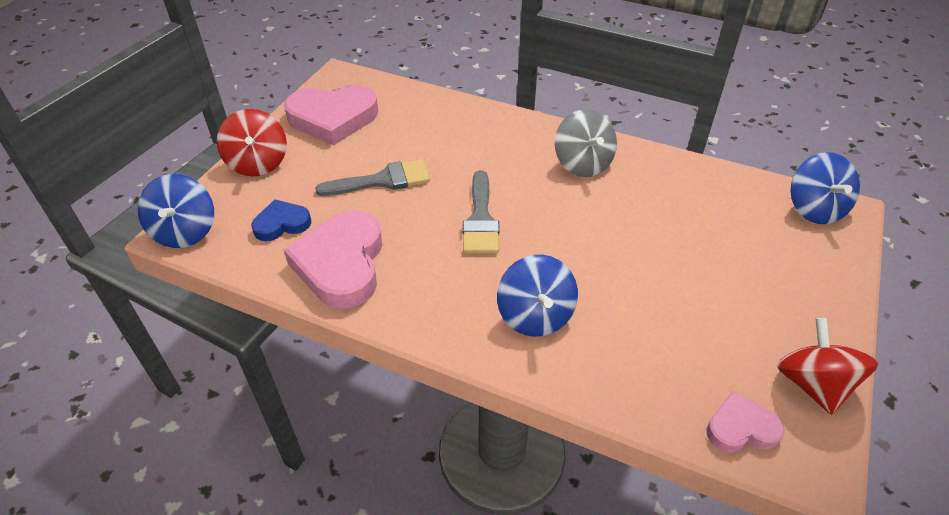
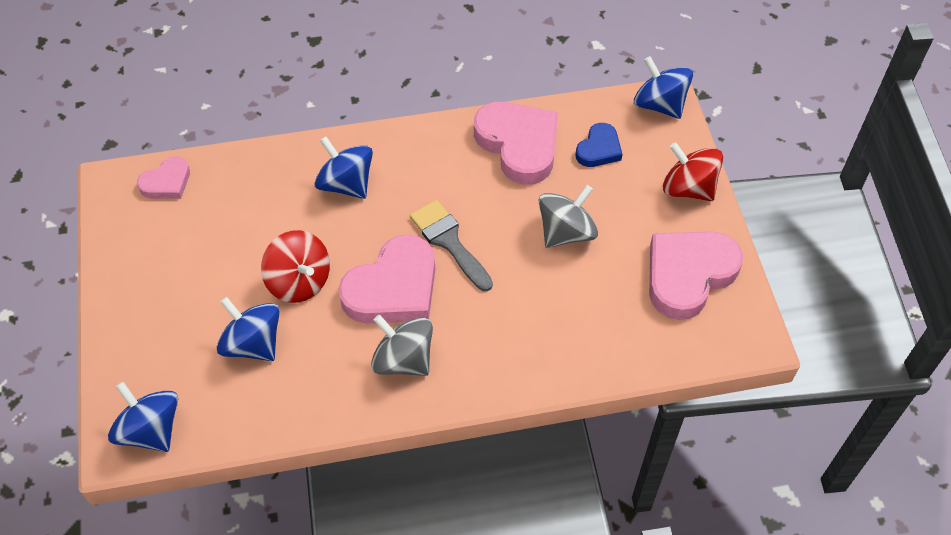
camera: 145 degrees right, 10 degrees up
grey brush [315,159,430,196] -> grey spinning top [539,185,598,248]
red spinning top [777,318,878,415] -> red spinning top moved to [261,230,330,303]
none -> blue spinning top [217,297,280,361]
none -> pink heart [338,234,435,324]

